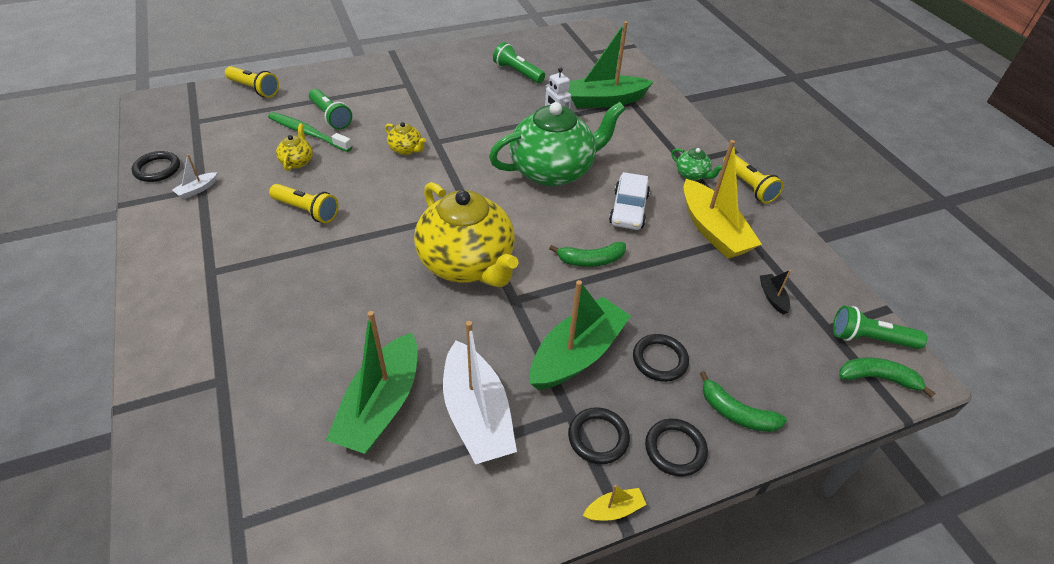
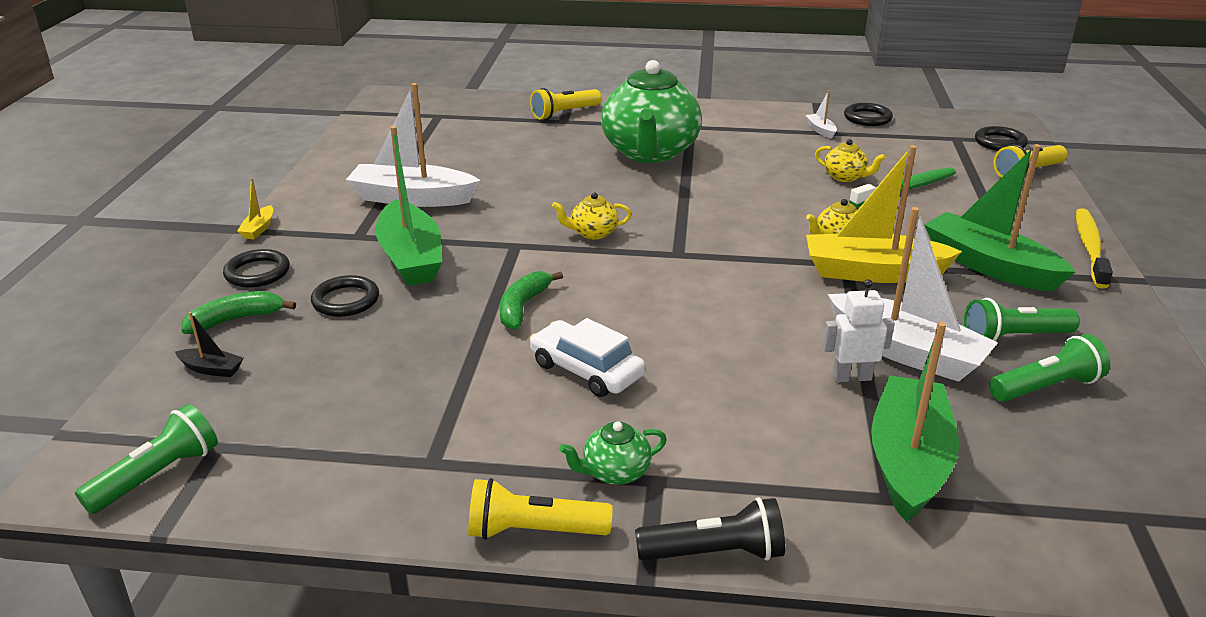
camera: 120 degrees right, 15 degrees down
yellow flashlight [269,184,339,223] -> yellow flashlight moved to [530,88,602,120]
green flashlight [309,89,352,130] -> green flashlight moved to [964,298,1080,341]
green boat [326,311,418,454] -> green boat moved to [925,144,1076,292]
yellow teapot [414,182,518,287] -> yellow teapot [552,193,632,240], size x0.41
green teapot [489,102,625,186] -> green teapot moved to [601,60,702,163]
black ring [568,407,630,464] -> black ring moved to [975,126,1028,151]
yellow boat [684,140,762,259] -> yellow boat moved to [806,145,962,283]
black boat [760,270,791,314] -> black boat moved to [175,312,243,377]
green banana [839,357,935,397] -> none
none -> black flashlight [635,497,785,561]
none -> white boat [828,207,998,382]
none -> yellow toothbrush [1076,208,1113,289]

